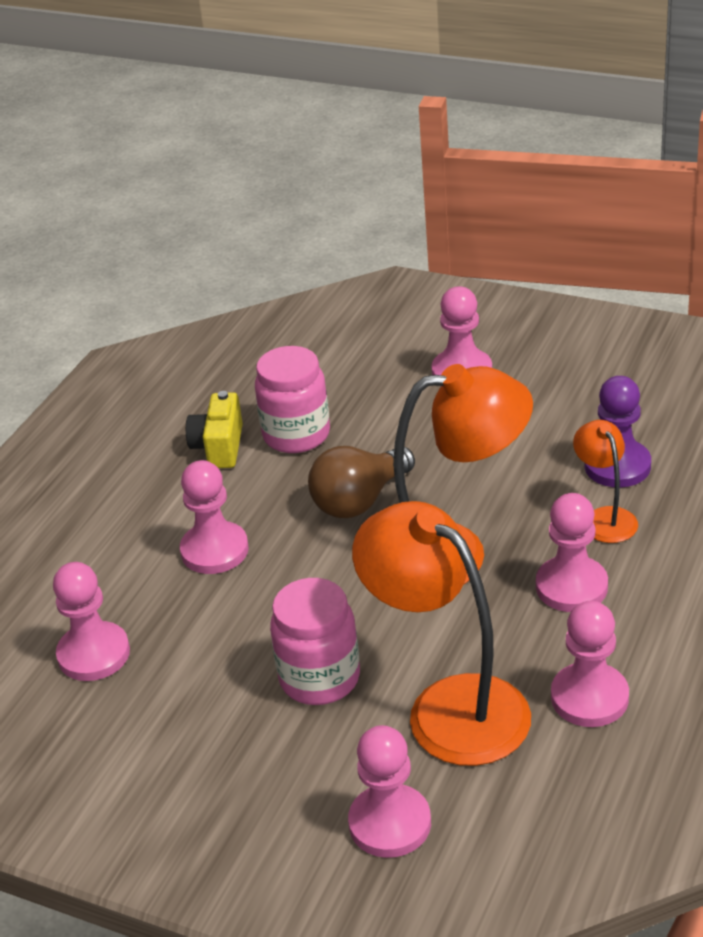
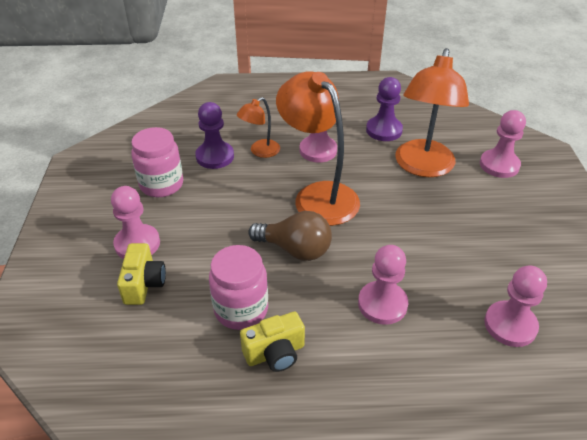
camera: 120 degrees left, 5 degrees up
pink jar [270,578,360,705] -> pink jar moved to [131,127,183,197]
pink pawn [551,601,629,727] -> purple pawn [366,77,403,141]
none -> yellow camera [117,243,166,305]

